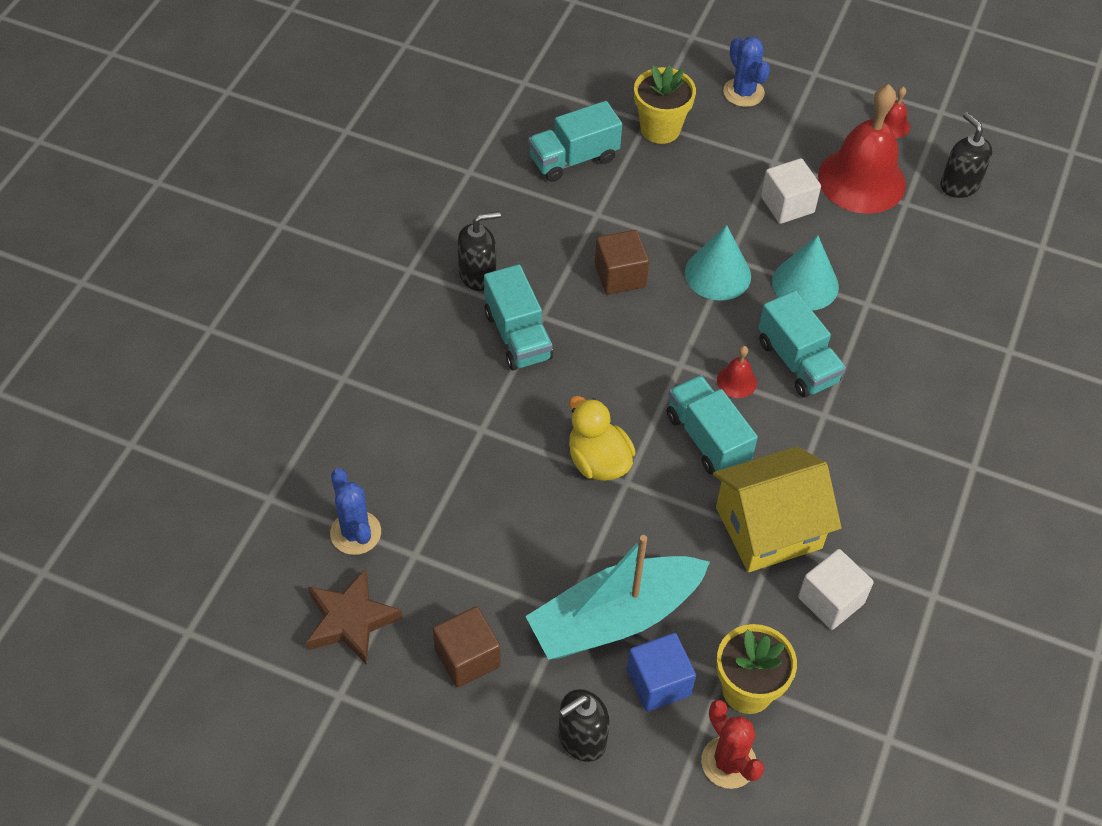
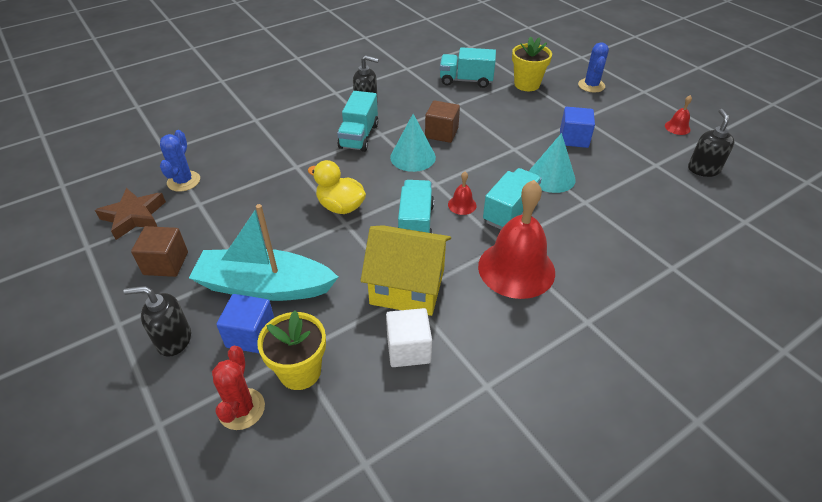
camera: 35 degrees right, 10 degrees down
yellow duck [569,396,636,481] -> yellow duck turned 60 degrees counterclockwise [308,160,366,214]
turquoise cone [685,225,751,301] -> turquoise cone moved to [390,114,436,172]
turquoise truck [758,291,846,397] -> turquoise truck turned 150 degrees counterclockwise [483,168,542,229]
white cube [761,158,821,224] -> blue cube [560,107,595,148]
red bell [818,84,906,214] -> red bell moved to [478,180,555,299]

